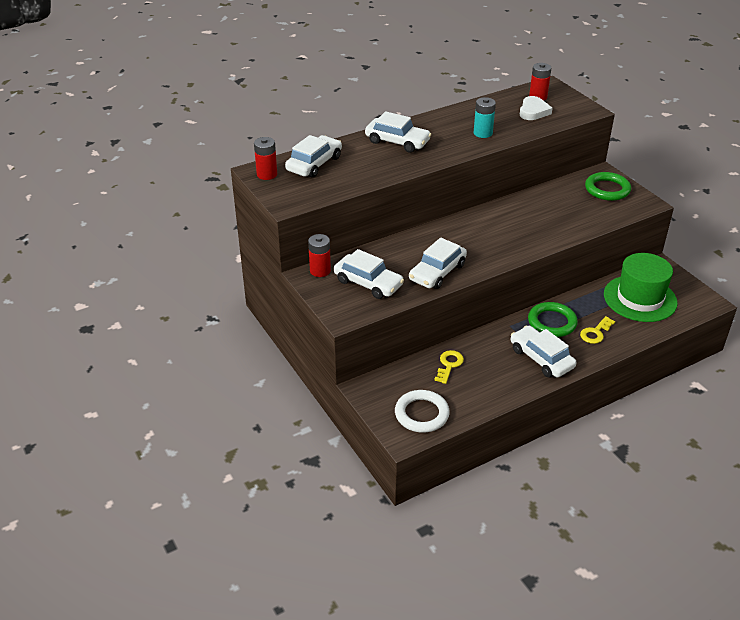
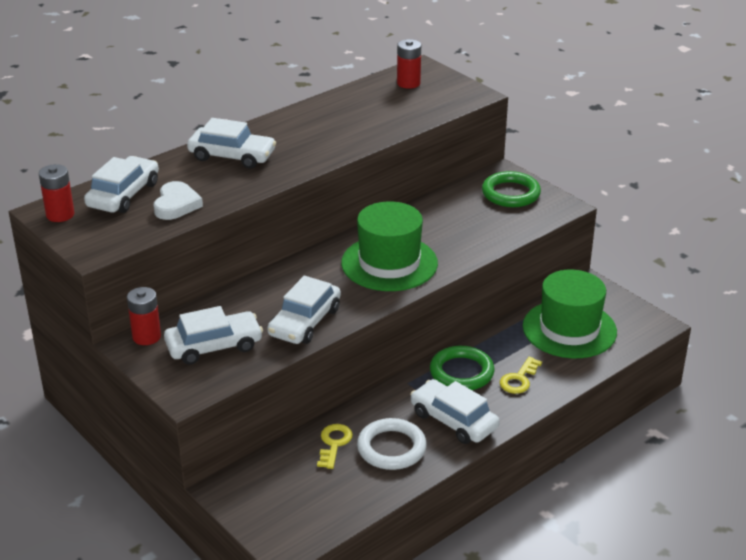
camera: 10 degrees left, 5 degrees down
white car [334,249,404,299] -> white car turned 45 degrees counterclockwise [164,306,263,365]
white ring [395,390,450,433] -> white ring moved to [357,418,427,470]
turquoise battery [474,97,496,138] -> none
white heart [520,96,553,120] -> white heart moved to [154,181,203,220]
none -> green hat [341,201,438,291]

